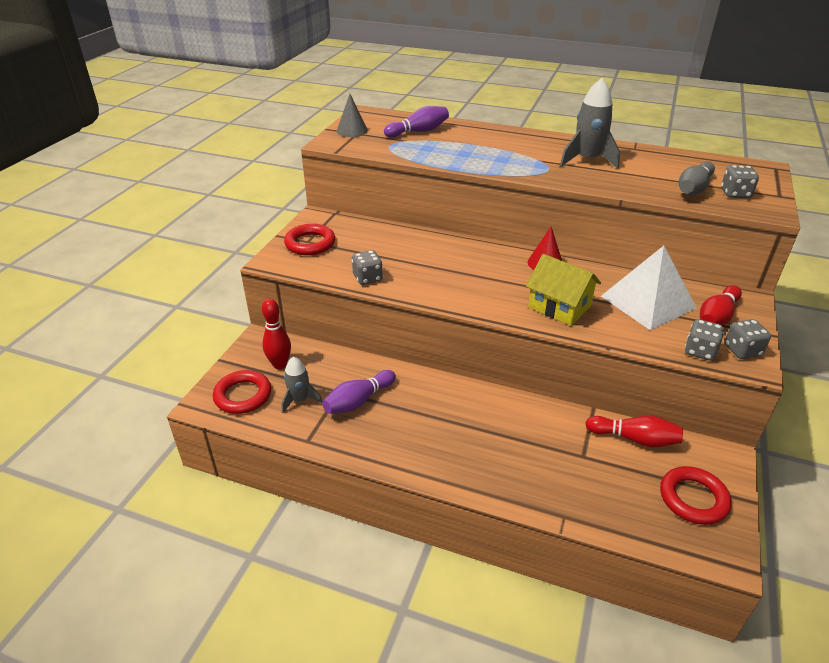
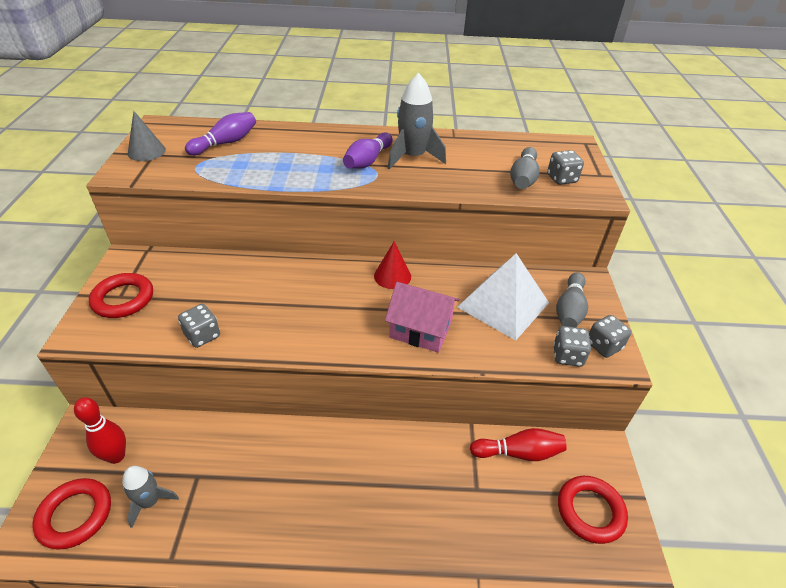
camera: 20 degrees left, 5 degrees up
purple bowling pin [322,370,396,414] -> purple bowling pin moved to [343,132,393,169]
yellow house [526,254,601,326] -> pink house [385,282,459,353]
red bowling pin [700,285,742,326] -> grey bowling pin [556,272,588,327]

